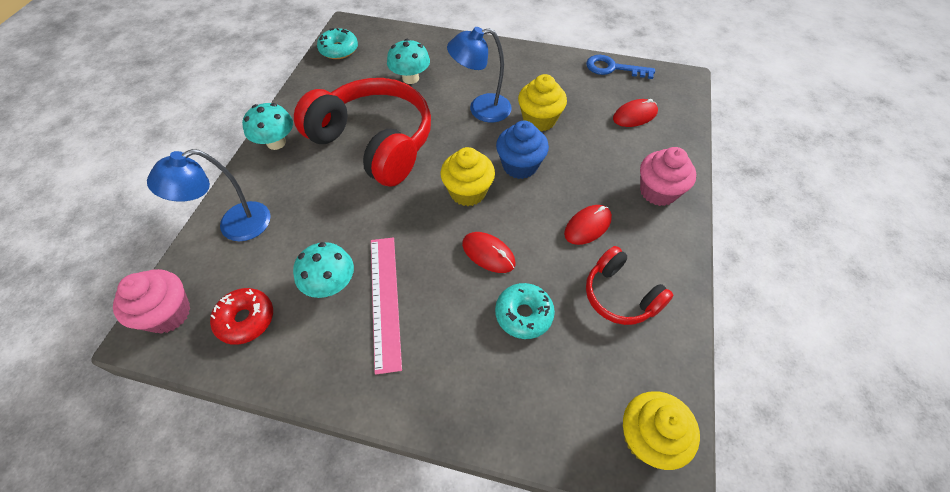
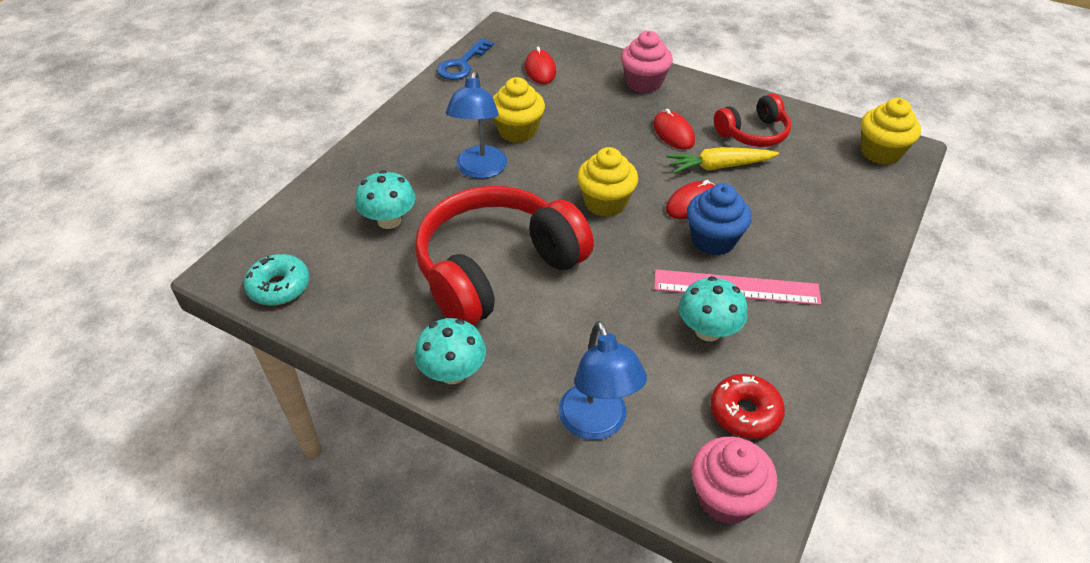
camera: 75 degrees left, 10 degrees down
turquoise donut [495,283,555,339] -> none
blue cupcake [496,121,549,179] -> blue cupcake moved to [687,183,752,255]
none -> yellow carrot [666,147,779,174]

